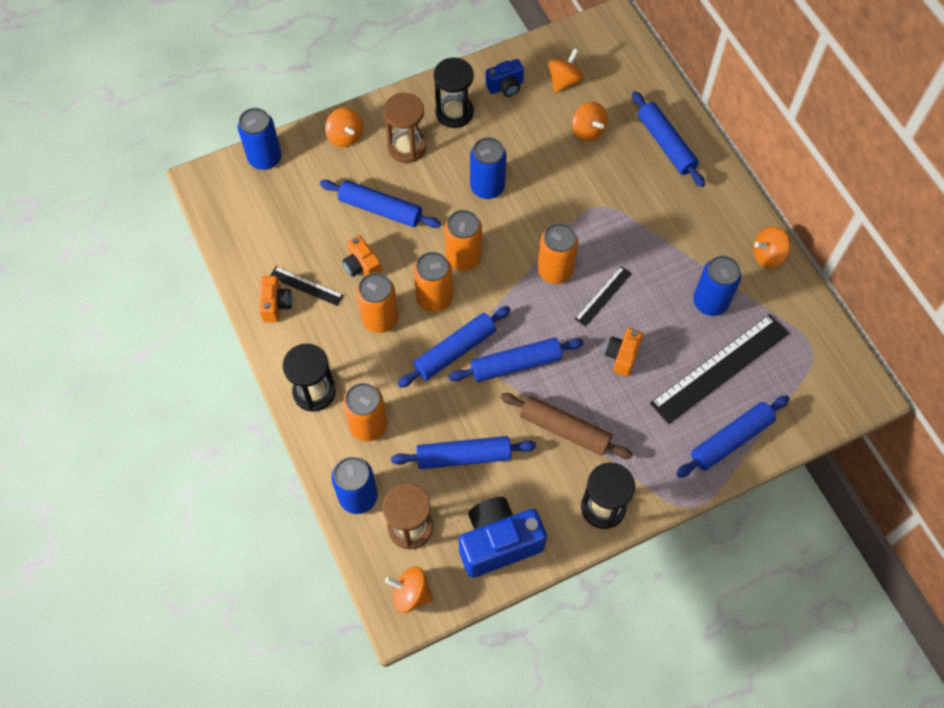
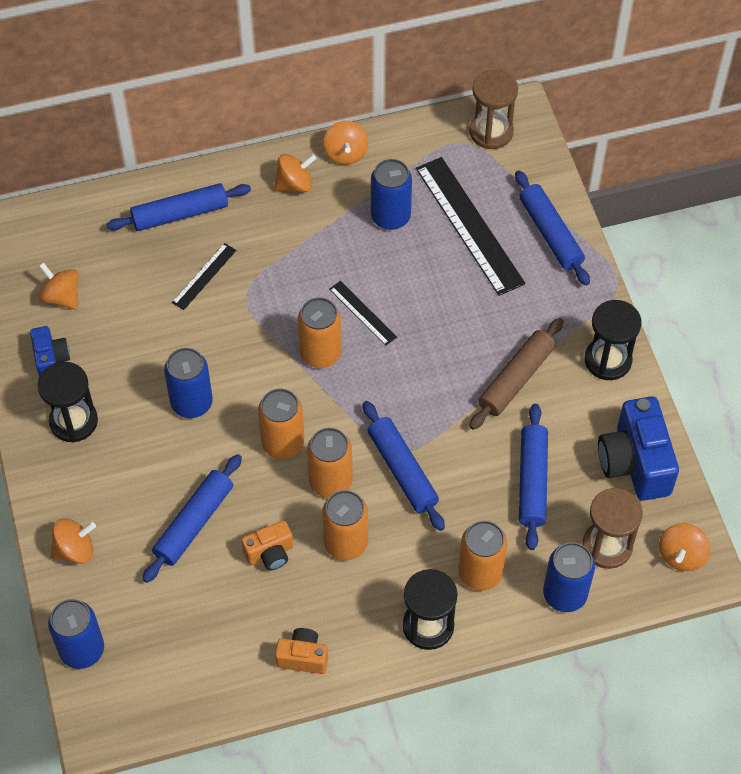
camera: 80 degrees left, 5 degrees down
black ruler [270,267,344,306] -> black ruler moved to [172,243,236,310]
brown hourglass [383,93,426,163] -> brown hourglass moved to [469,69,518,149]
blue rolling pin [449,337,584,382] -> none
orange spinning top [572,102,607,142] -> orange spinning top moved to [274,154,317,192]
orange camera [605,328,643,377] -> none

